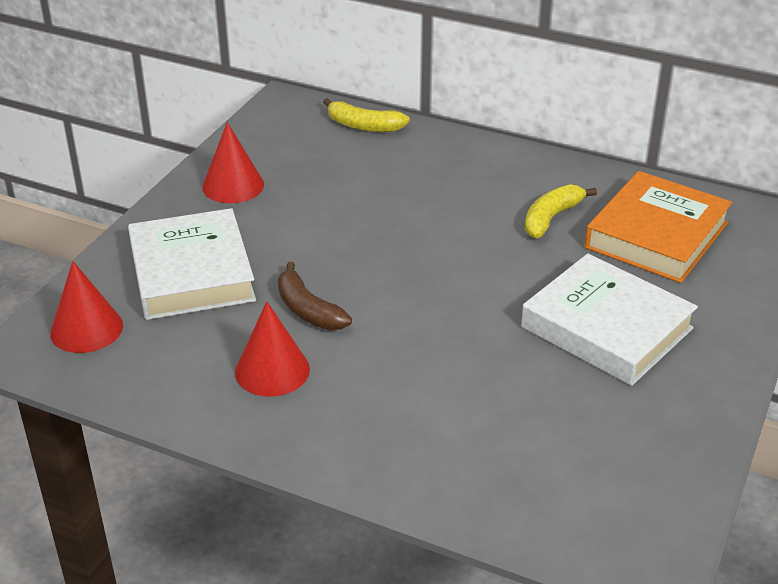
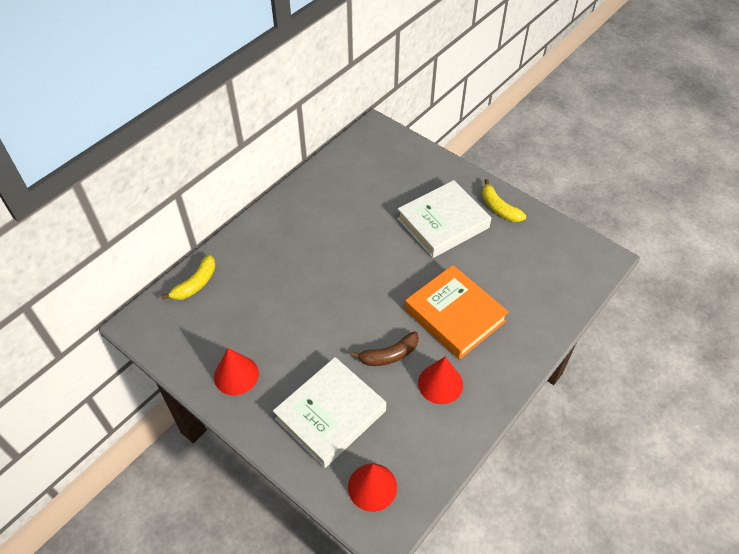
camera: 75 degrees left, 15 degrees up
white book [128,208,256,320] -> white book turned 45 degrees counterclockwise [273,357,386,468]
yellow banana [525,184,597,238] -> yellow banana moved to [482,179,526,222]
orange book [584,171,732,283] -> orange book moved to [405,265,509,359]

